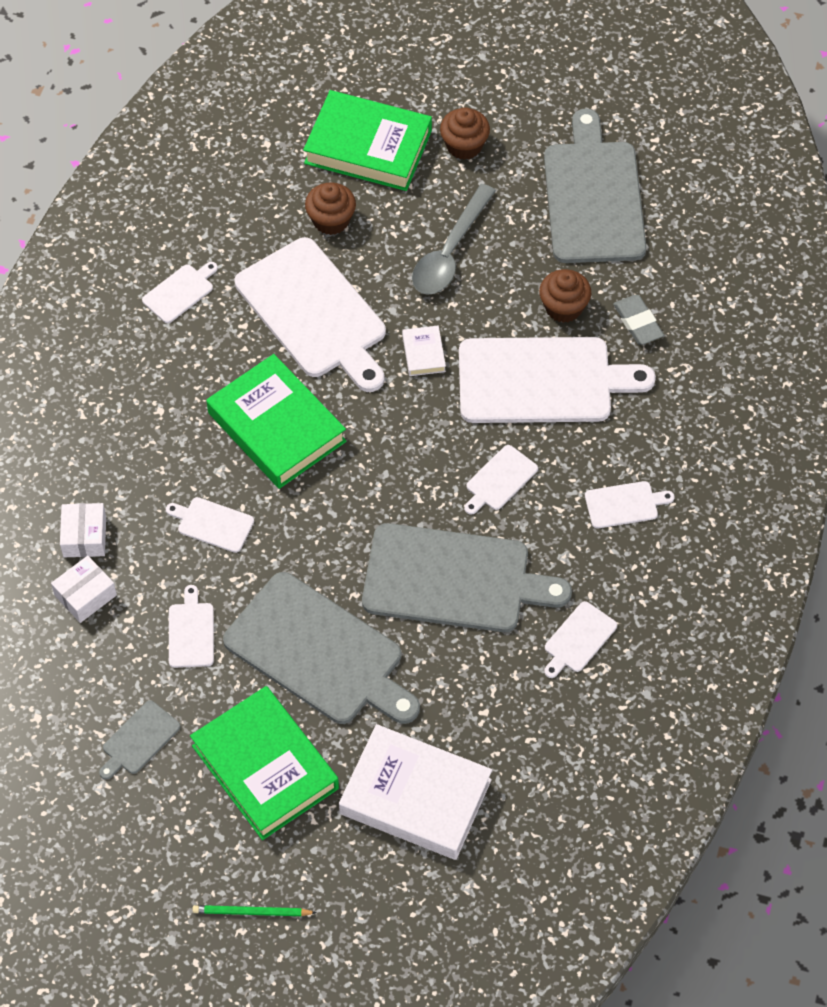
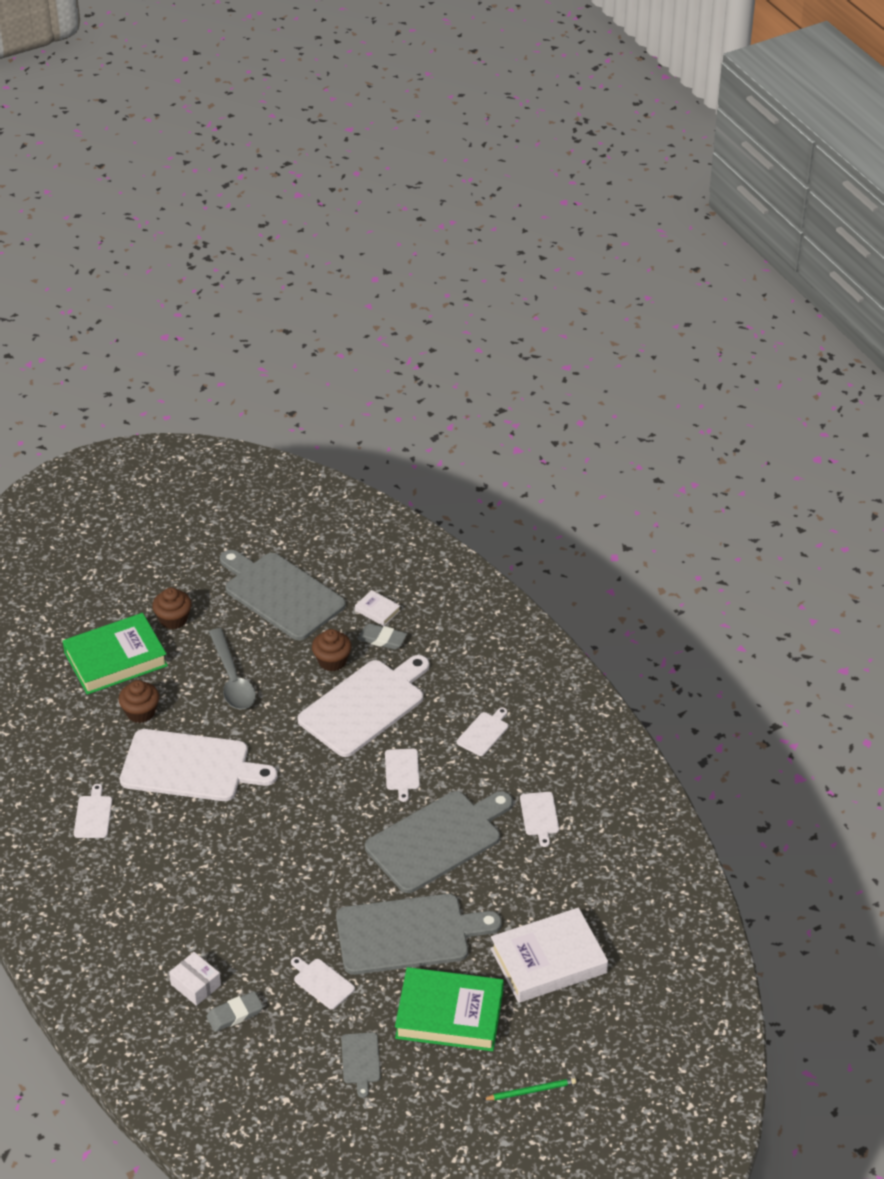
camera: 45 degrees left, 15 degrees down
white box [51,556,117,623] -> grey eraser [206,991,263,1032]
white cutting board [166,497,254,553] -> none
green pencil [192,905,317,916] -> green pencil turned 150 degrees counterclockwise [482,1078,577,1100]
green book [206,354,346,489] -> none
white book [402,326,446,376] -> white book moved to [355,590,401,626]

